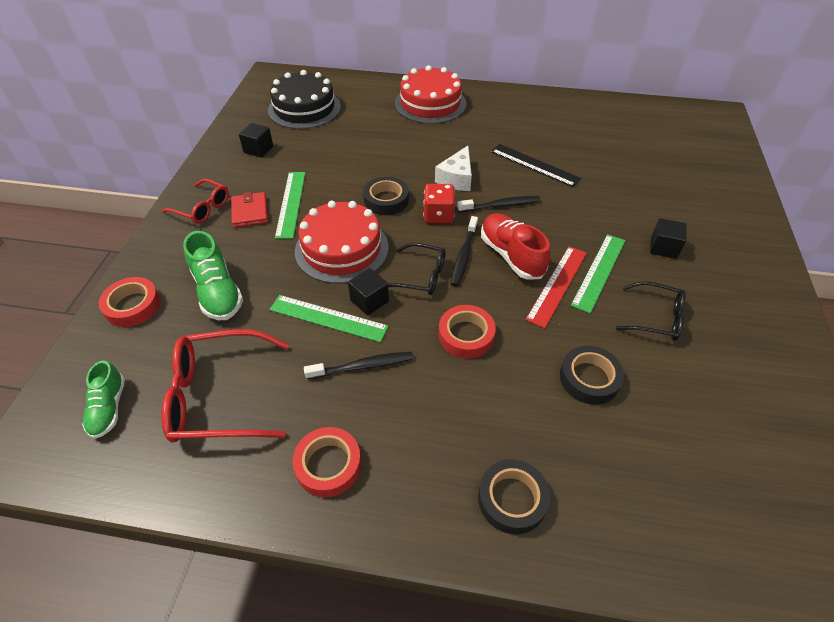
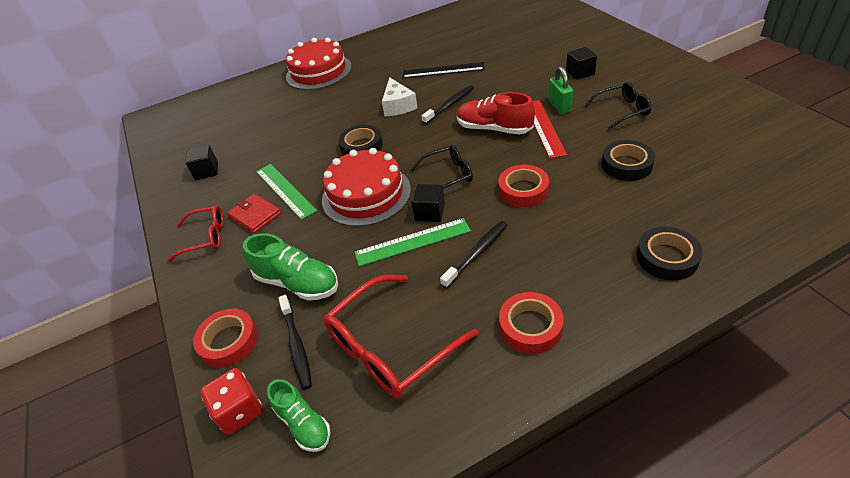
camera: 30 degrees left, 5 degrees down
black cake [268,70,341,129] -> none
red dice [423,184,455,223] -> red dice moved to [200,368,263,435]
black toothbrush [451,216,478,287] -> black toothbrush moved to [278,295,312,390]
green ruler [571,234,625,314] -> green padlock [548,66,573,114]

